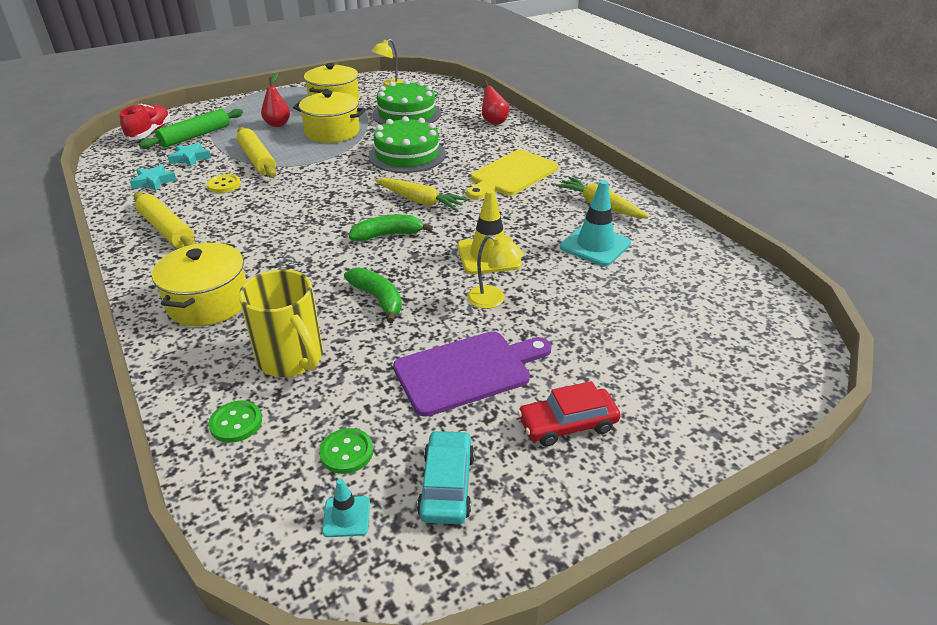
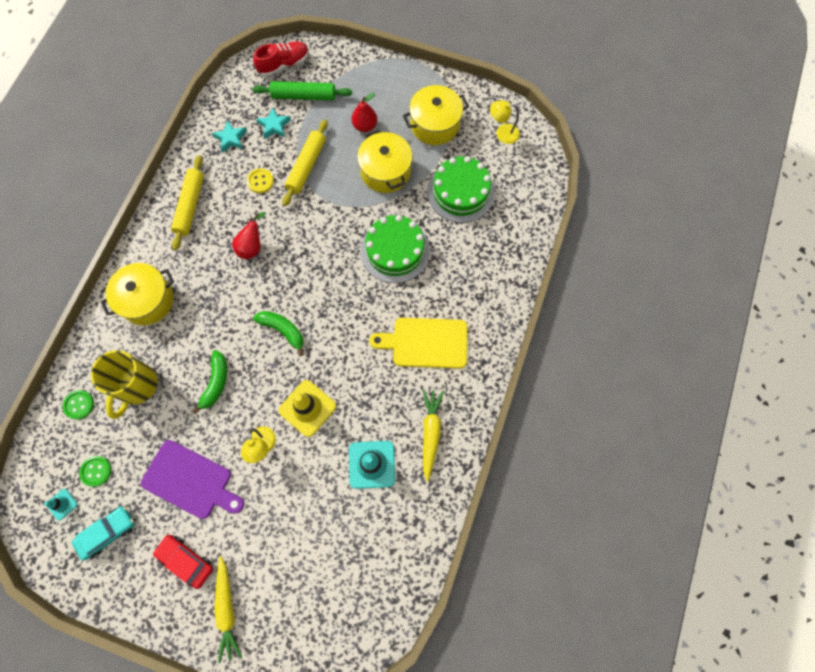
camera: 50 degrees right, 35 degrees up
yellow carrot [375,178,468,211] -> yellow carrot moved to [214,556,242,663]
red pear [482,80,509,125] -> red pear moved to [232,212,266,259]

